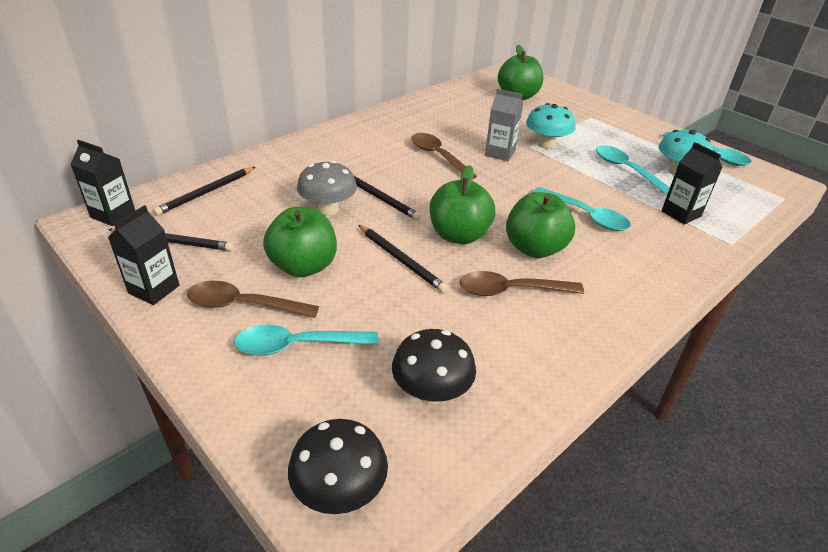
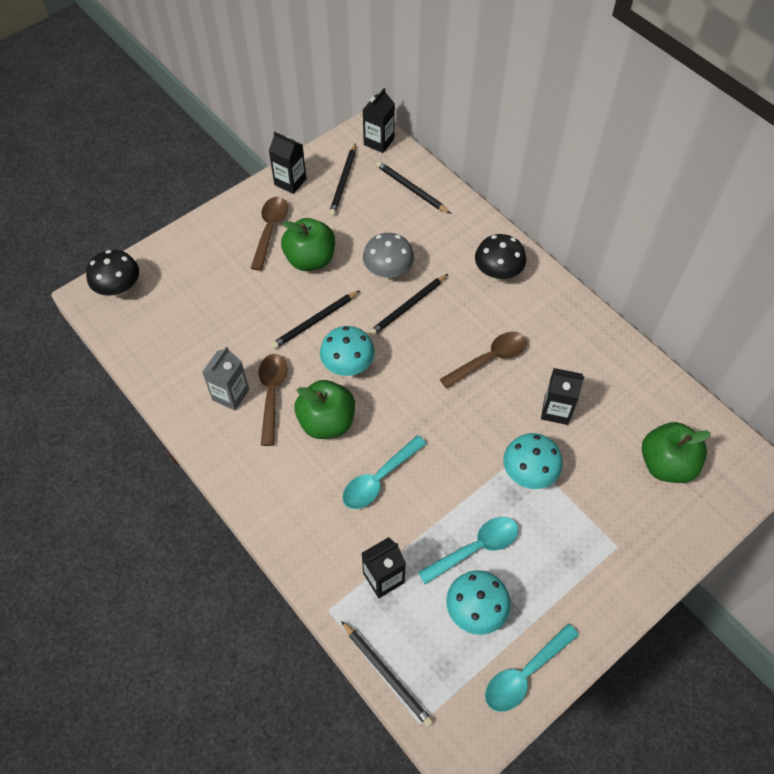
camera: 95 degrees right, 20 degrees up
turquoise spoon [234,325,378,356] -> none
black mushroom [392,329,476,404] -> black mushroom moved to [475,234,526,280]
green apple [430,165,495,244] -> turquoise mushroom [320,326,375,376]
grey carton [485,89,523,161] -> grey carton moved to [202,346,249,411]
none -> black pencil [341,621,433,727]
none -> black carton [541,368,584,425]

